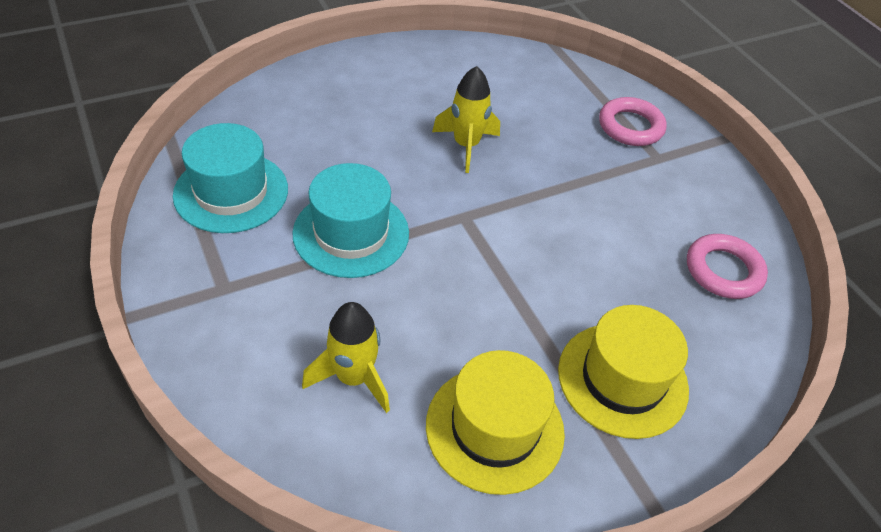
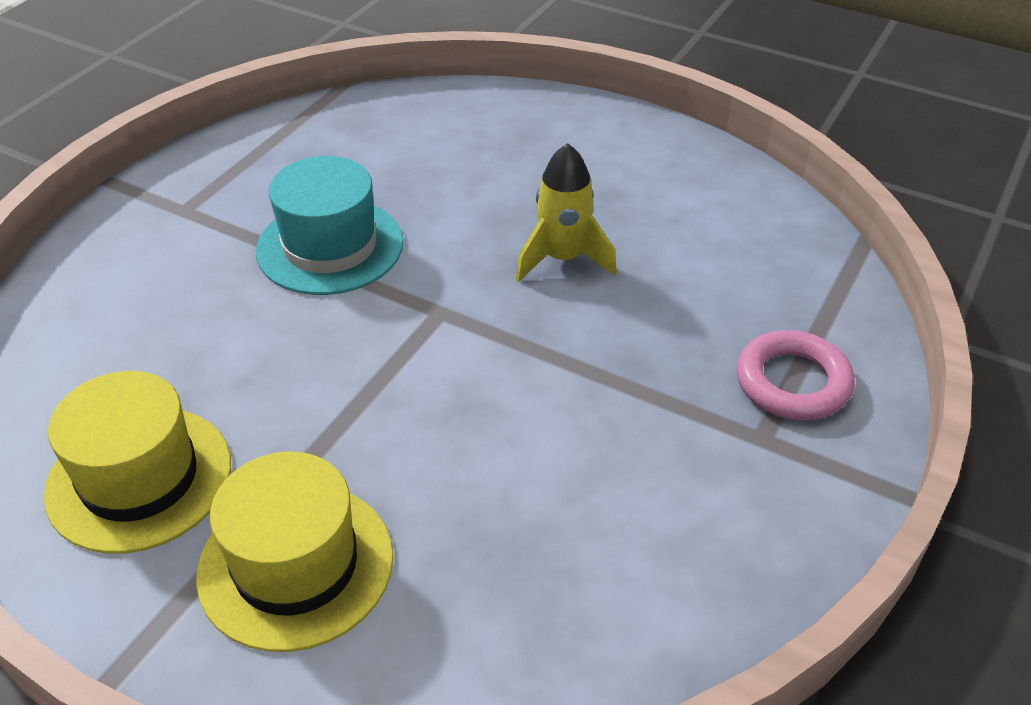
camera: 60 degrees right, 5 degrees down
turquoise hat [173,123,288,233] -> none
yellow rocket [302,302,390,413] -> none
pink ring [687,234,768,299] -> none

